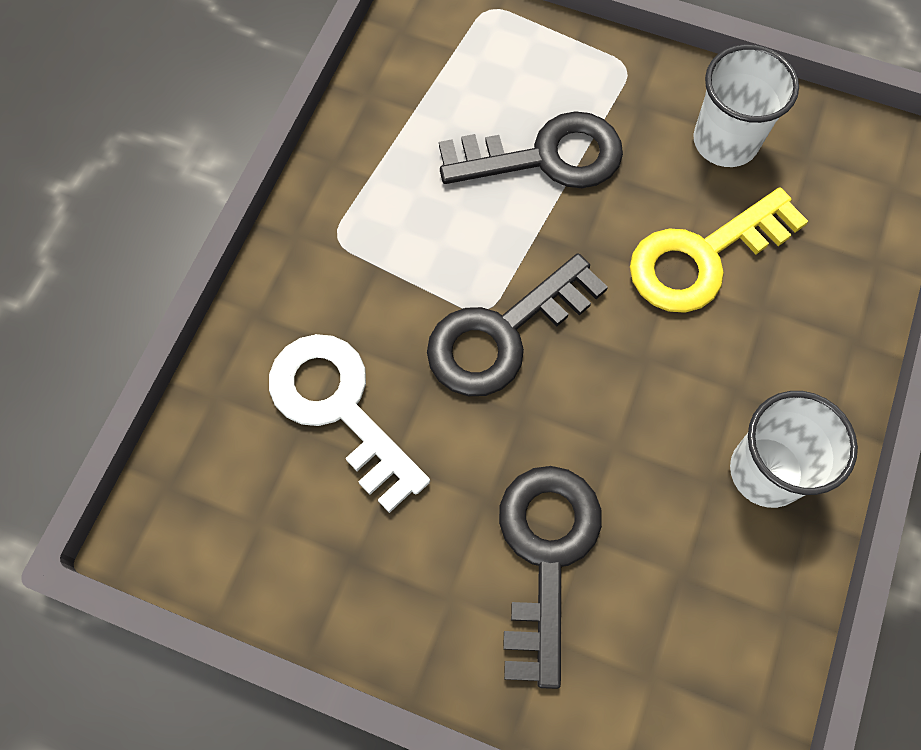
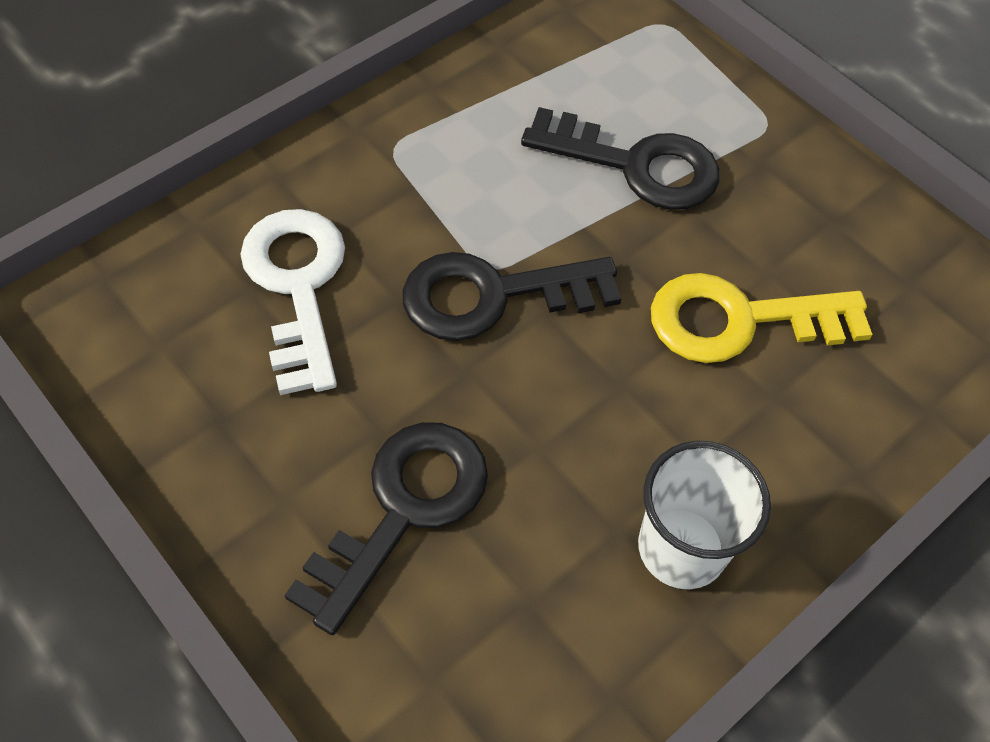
camera: 25 degrees right, 10 degrees down
white cup [693,45,799,167] -> none

